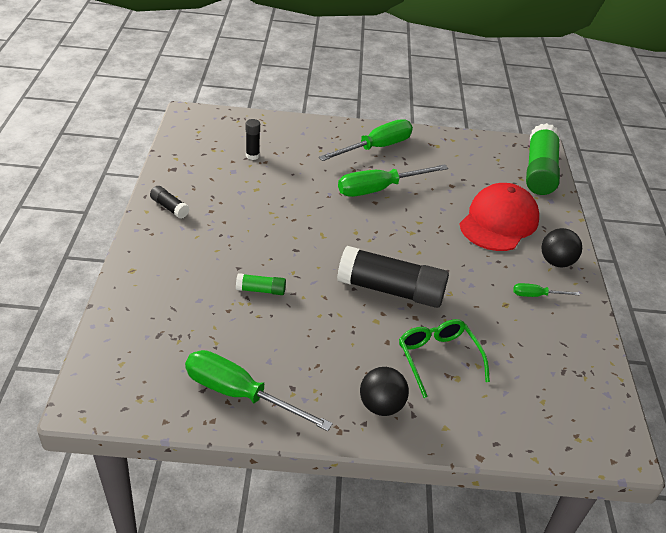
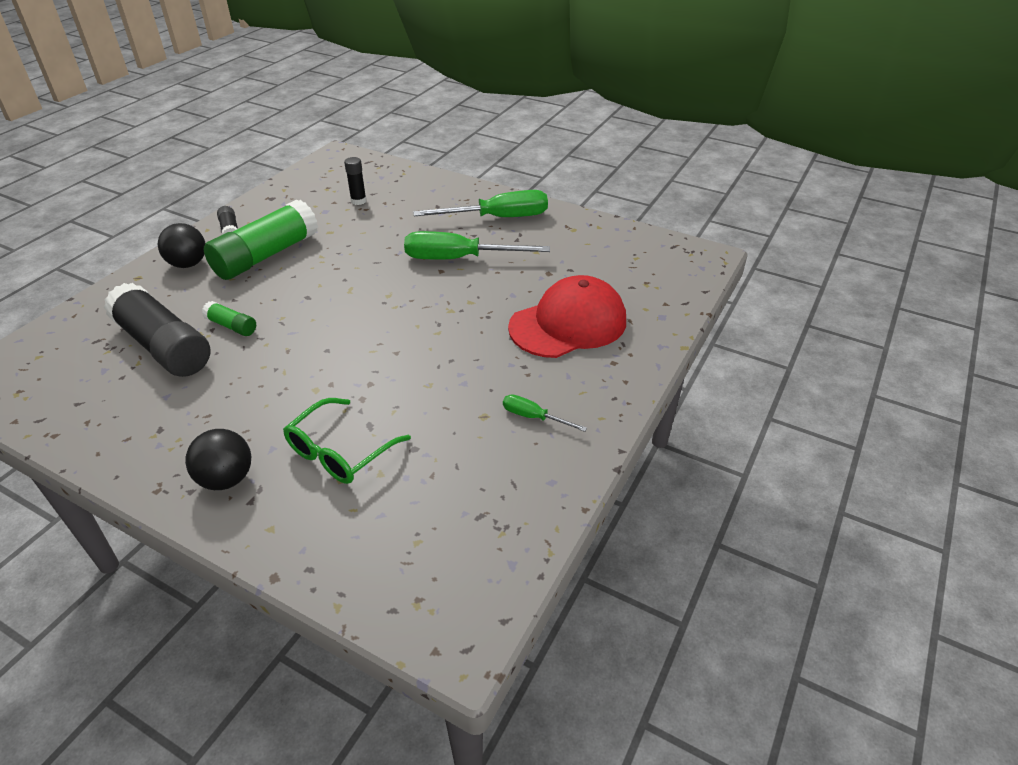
camera: 30 degrees right, 0 degrees up
green screwdriver [185,350,333,431] -> none
black glue stick [337,246,449,308] -> black glue stick moved to [104,283,211,377]
green glasses [399,319,490,398] -> green glasses turned 150 degrees counterclockwise [283,398,411,484]
green glue stick [526,123,560,195] -> green glue stick moved to [204,200,318,280]
black ball [541,228,582,267] -> black ball moved to [158,223,206,268]

